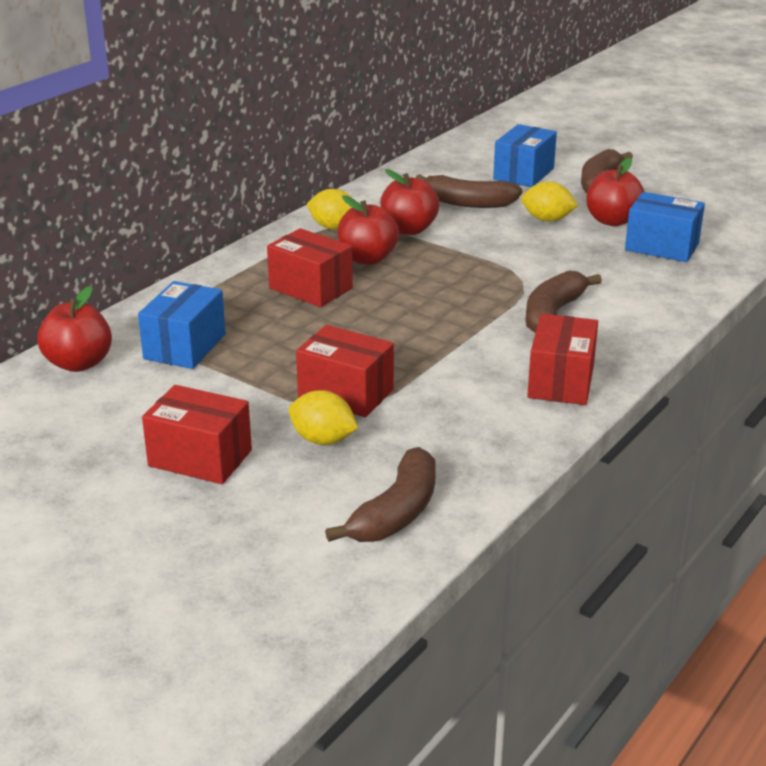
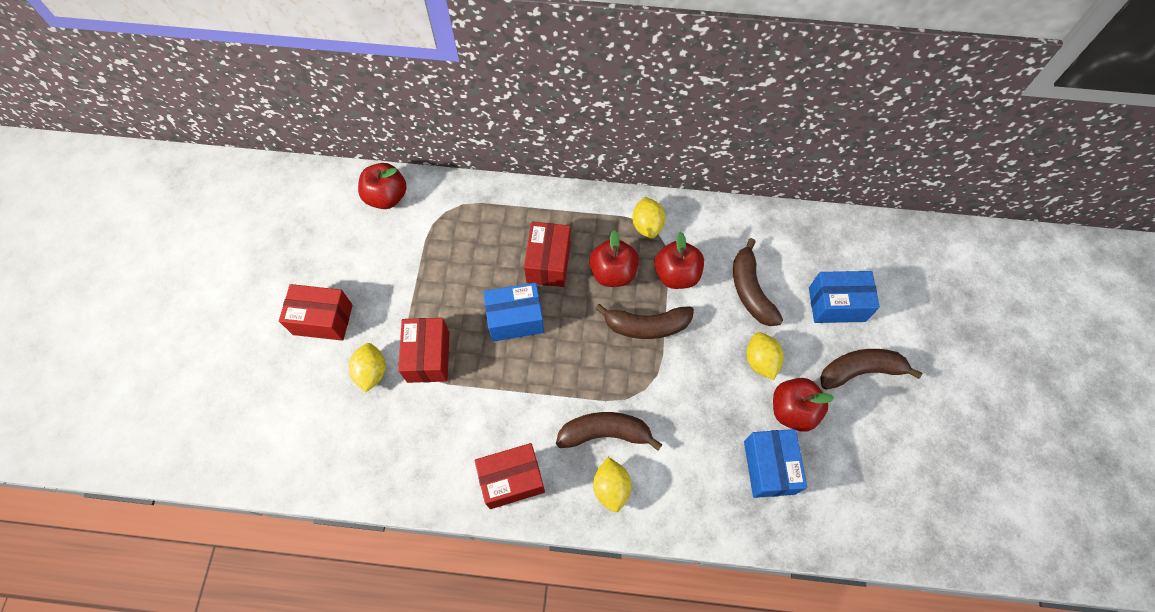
camera: 60 degrees right, 35 degrees up
blue box [138,281,226,369] -> blue box moved to [483,283,544,341]
red box [142,385,252,484] -> red box turned 75 degrees counterclockwise [279,284,353,341]
brown banana [325,447,436,542] -> brown banana moved to [595,304,694,339]
none -> yellow lemon [593,457,632,512]

